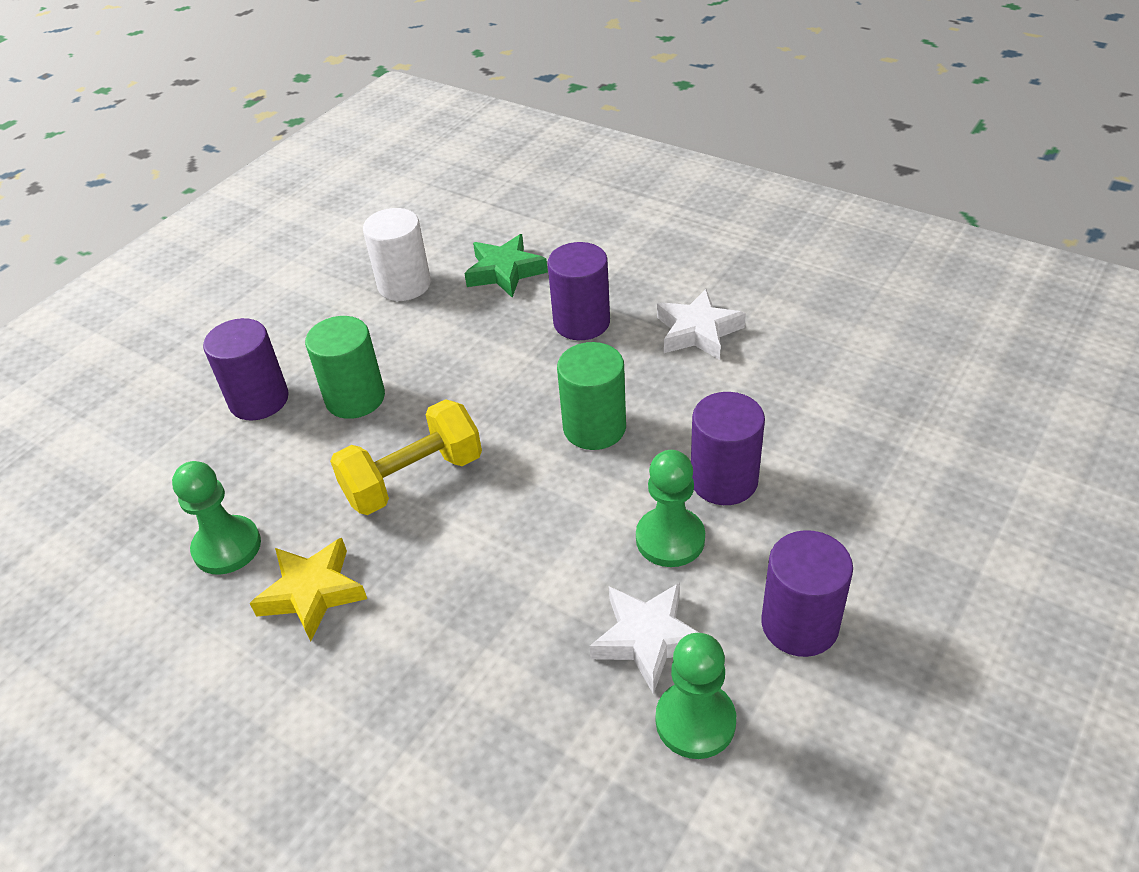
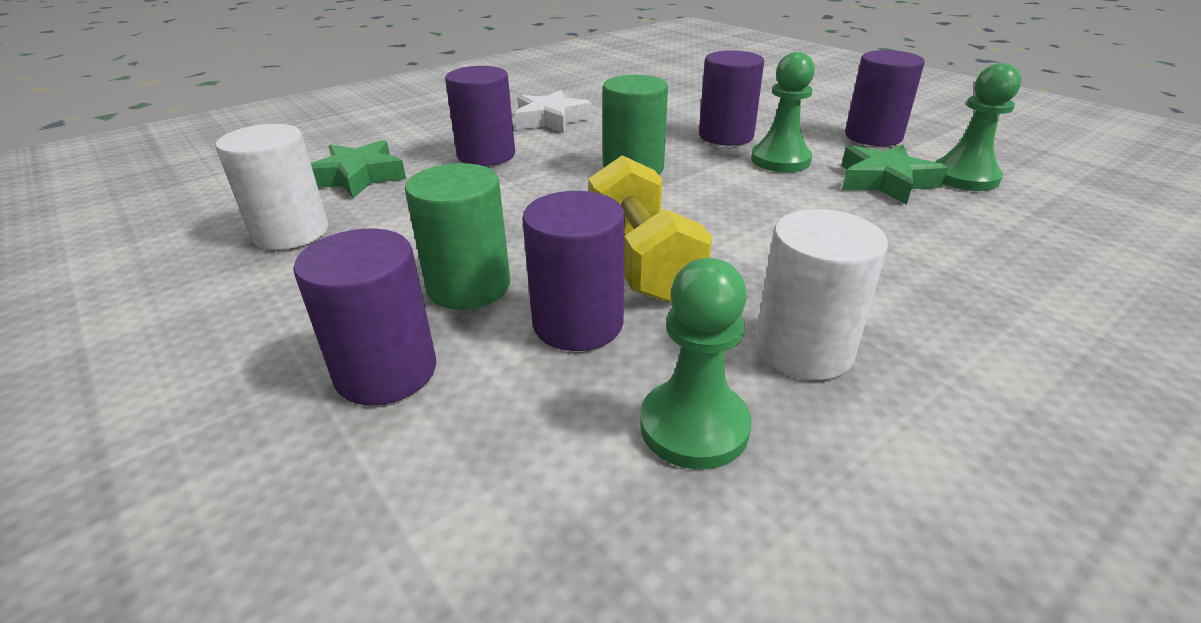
camera: 75 degrees left, 10 degrees down
yellow star [250,538,367,642] -> white cylinder [755,209,888,380]
white star [590,582,699,695] -> green star [841,145,948,205]
none -> purple cylinder [522,191,625,351]

